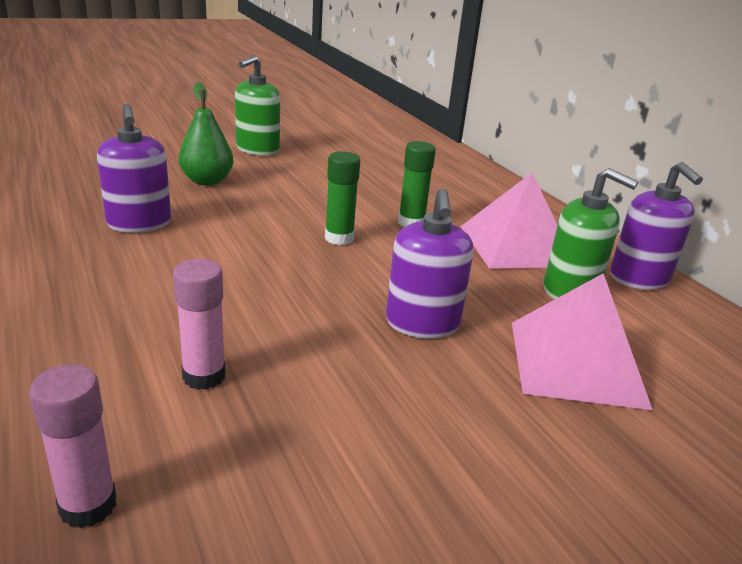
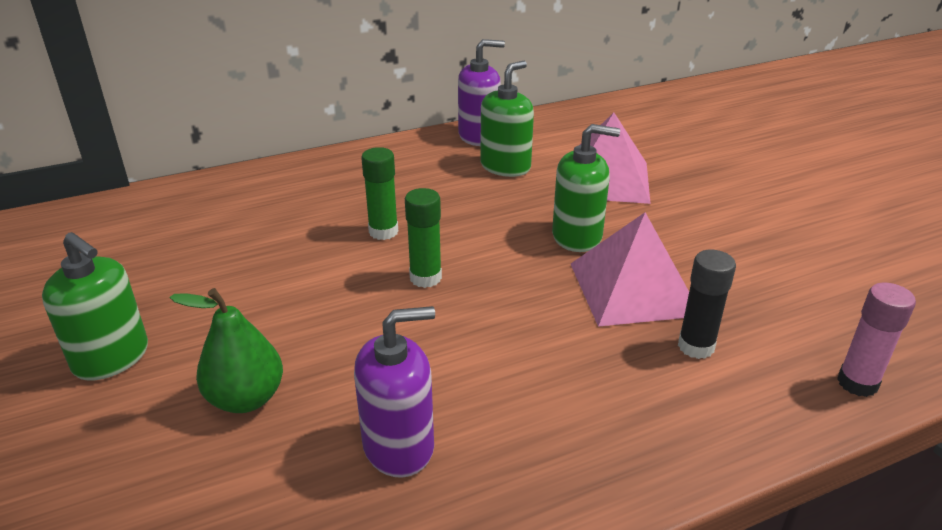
camera: 85 degrees left, 5 degrees up
pink glue stick [173,259,226,390] -> black glue stick [678,250,736,359]
purple soap dispenser [386,189,473,338] -> green soap dispenser [552,124,620,252]
pink pyramid [460,173,558,269] -> pink pyramid moved to [571,212,689,327]

